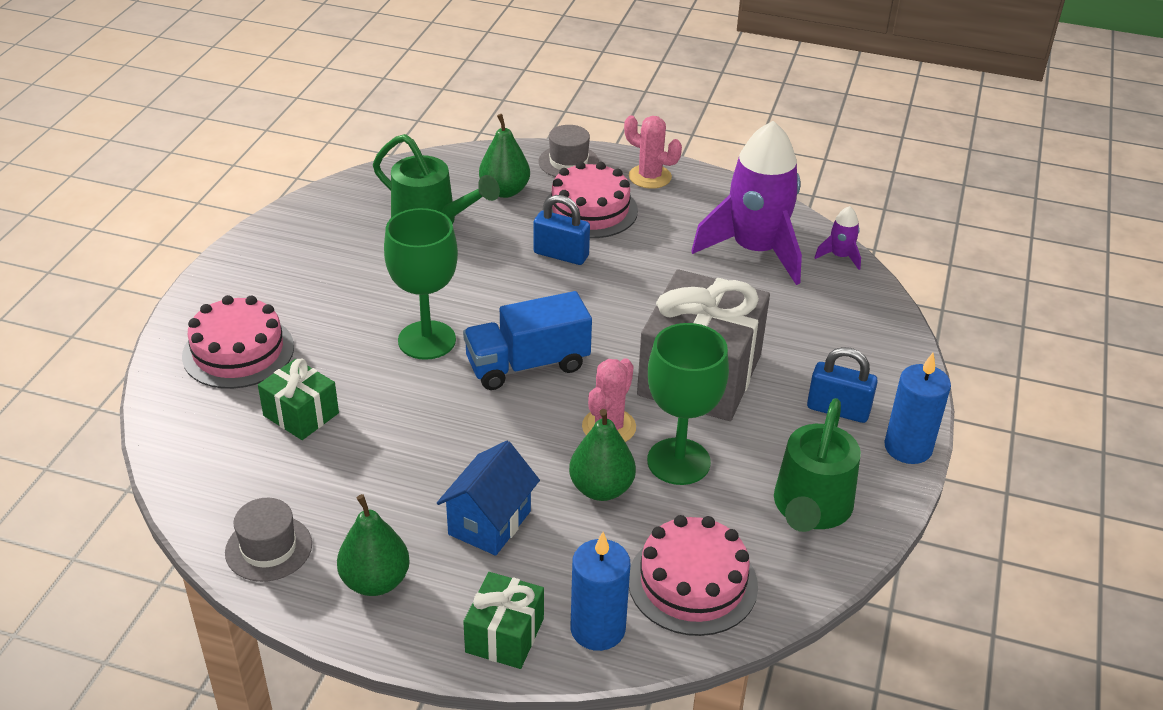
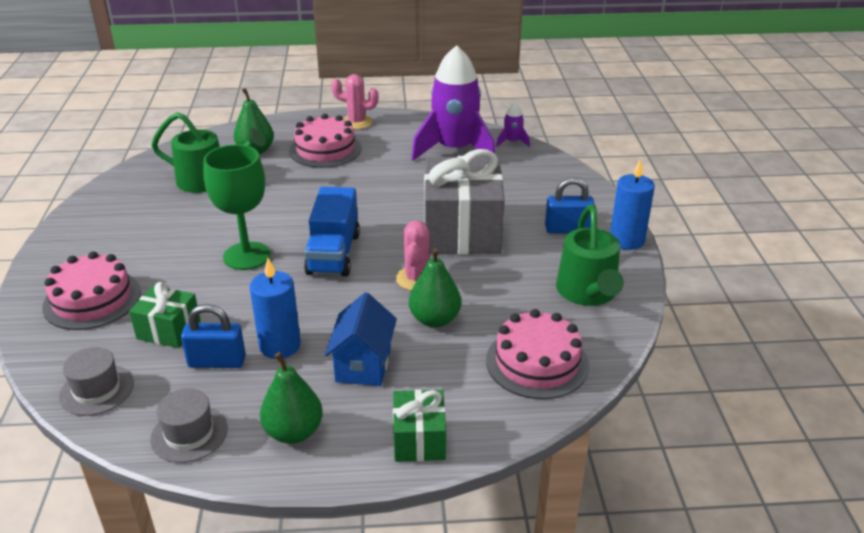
camera: 20 degrees left, 5 degrees down
blue truck [463,291,592,390] -> blue truck turned 45 degrees counterclockwise [304,187,360,277]
blue padlock [533,195,590,265] -> blue padlock moved to [181,304,246,368]
grey hat [538,125,599,177] -> grey hat moved to [59,347,134,416]
blue candle [570,532,630,651] -> blue candle moved to [250,258,301,359]
green goblet [647,323,729,485] -> none

